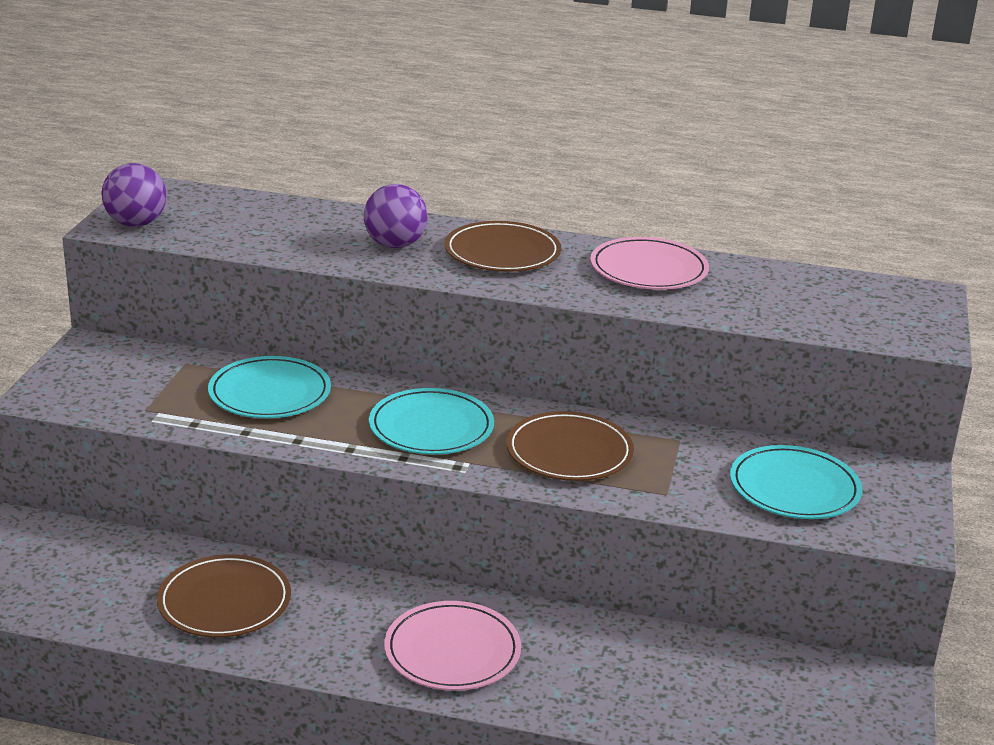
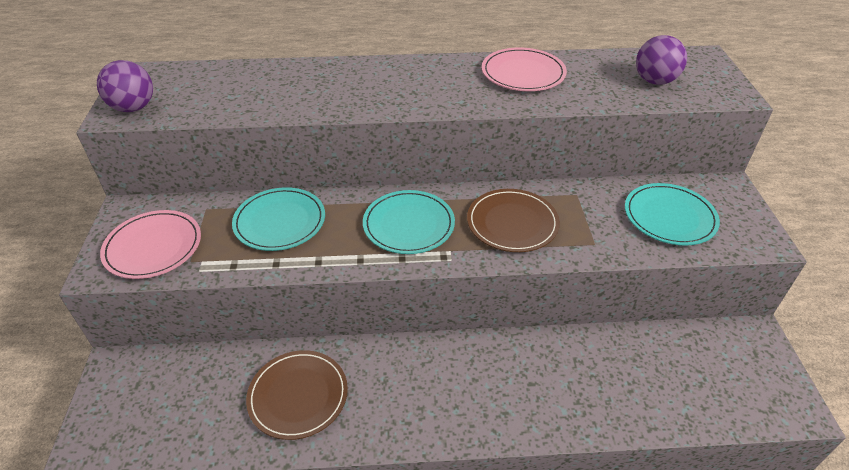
camera: 15 degrees left, 15 degrees up
purple ball [364,184,428,248] -> purple ball moved to [636,35,687,85]
pink plate [384,601,521,691] -> pink plate moved to [100,210,201,279]
brown plate [444,221,561,272] -> none

